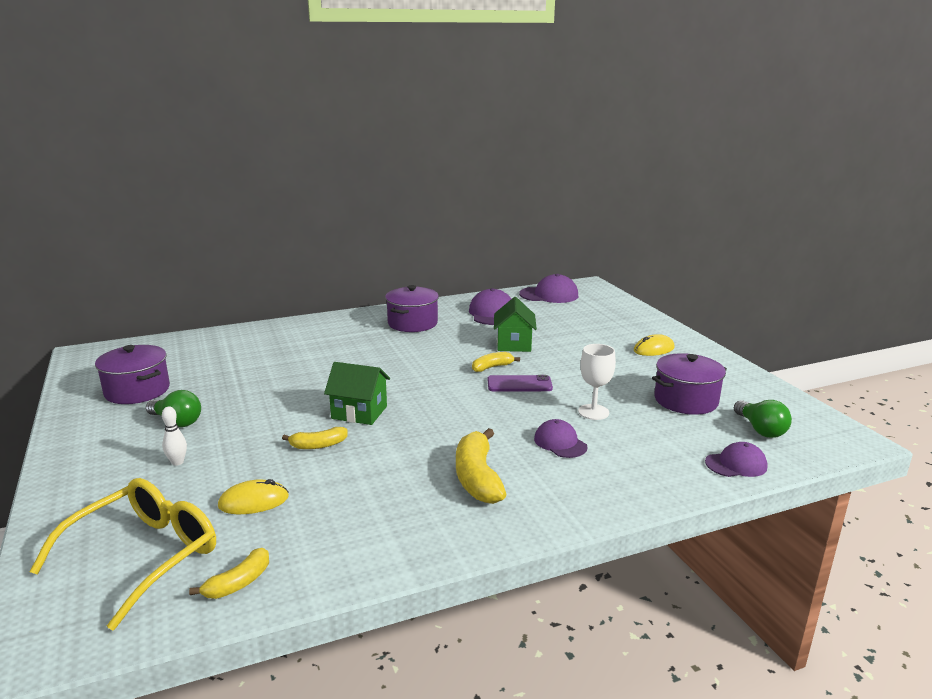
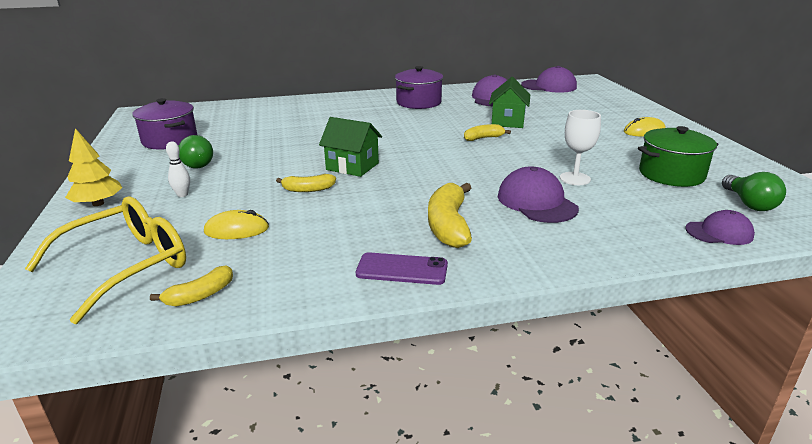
camera: 10 degrees right, 5 degrees up
purple phone [488,375,553,391] -> purple phone moved to [356,252,448,285]
purple cap [534,419,588,458] -> purple cap [498,166,579,223], size x1.56
purple pot [652,353,727,415] -> green pot [638,126,719,187]
none -> yellow tree [65,128,123,206]

